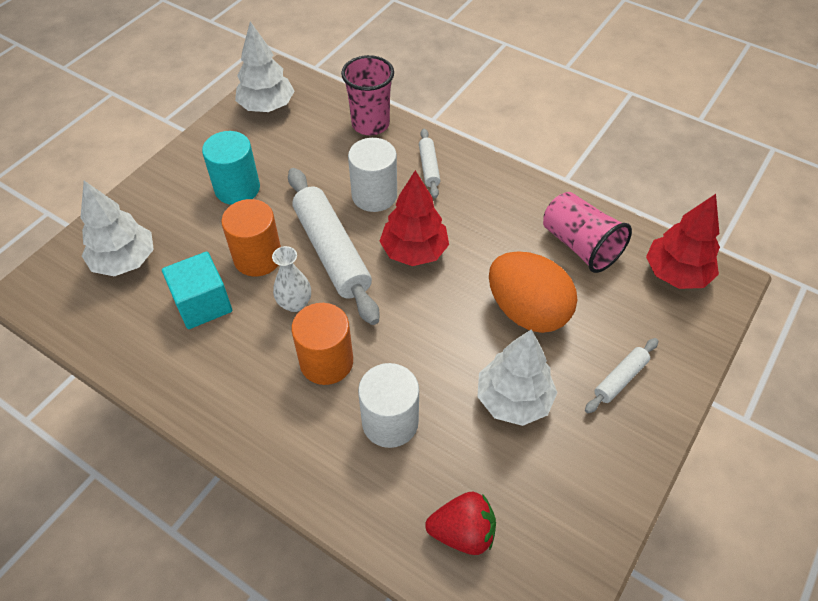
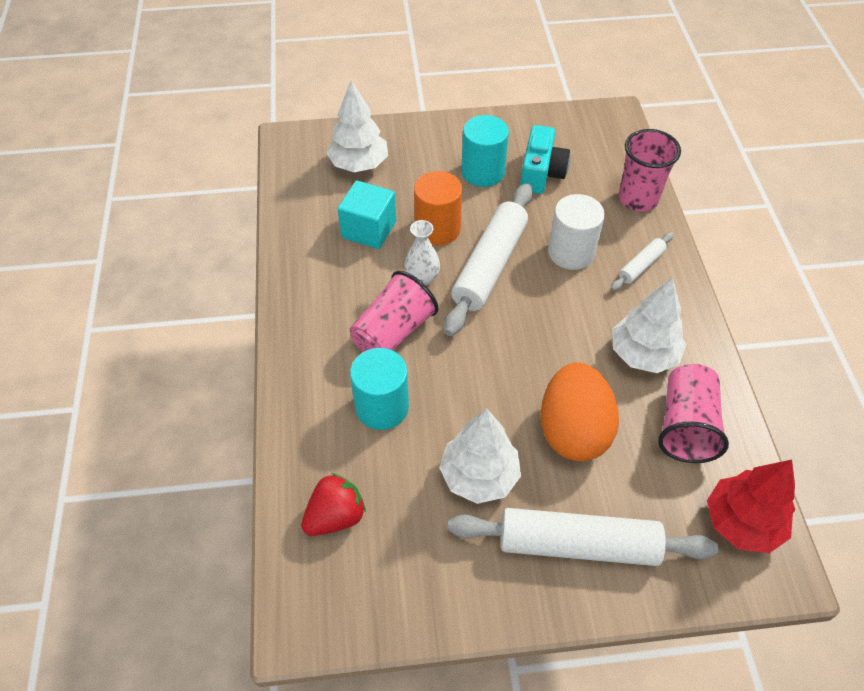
camera: 50 degrees right, 0 degrees up
white tree [235,21,295,112] -> white tree moved to [612,277,686,373]
orange cylinder [291,303,353,385] -> pink cup [350,271,439,352]
white cylinder [358,363,419,448] -> turquoise cylinder [350,348,409,430]
red tree [379,170,449,266] -> none
red strawberry [425,492,496,555] -> red strawberry turned 90 degrees counterclockwise [301,473,366,536]
white rolling pin [585,338,658,413] -> white rolling pin [448,508,719,566], size x2.07
none -> turquoise camera [520,125,570,194]

